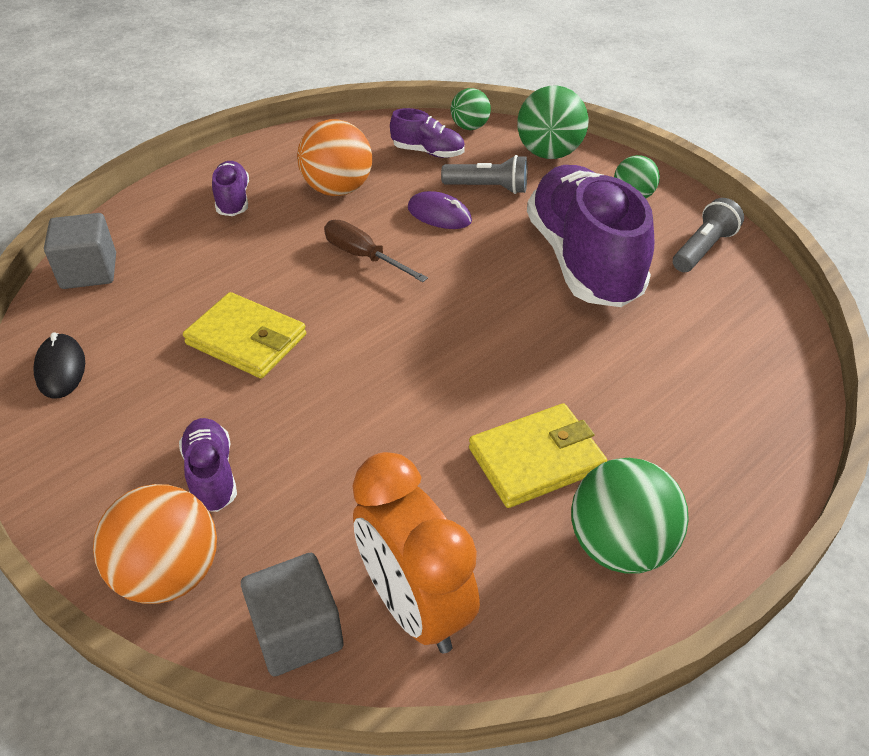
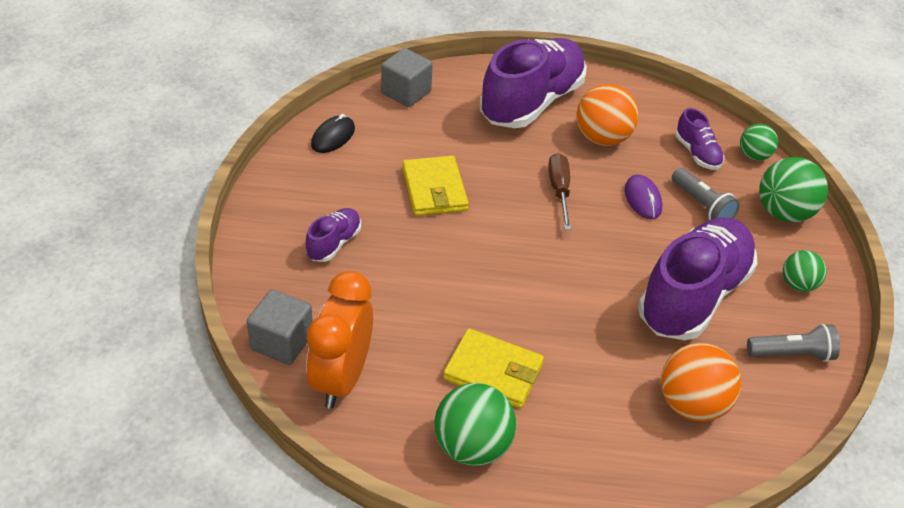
camera: 45 degrees right, 0 degrees up
orange ball [93,484,217,604] -> orange ball moved to [661,343,741,422]
purple shoe [212,161,249,216] -> purple shoe [480,38,587,128], size x2.22

